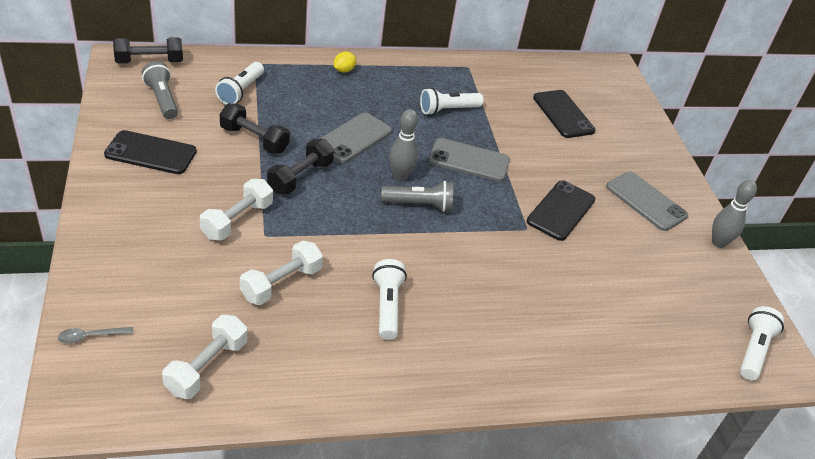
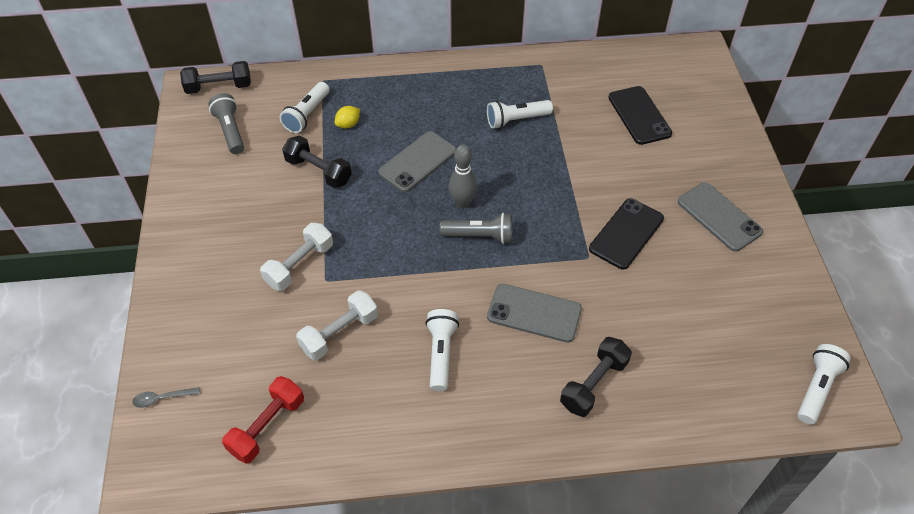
camera: 10 degrees right, 10 degrees up
black phone [104,130,197,174] -> none
white dumbbell [162,315,248,399] -> red dumbbell [222,376,304,464]
black dumbbell [267,139,334,194] -> black dumbbell moved to [560,337,632,417]
yellow lemon [334,52,356,73] -> yellow lemon moved to [335,106,360,129]
grey phone [429,138,510,182] -> grey phone moved to [487,284,582,343]
grey bowling pin [712,180,757,248] -> none

